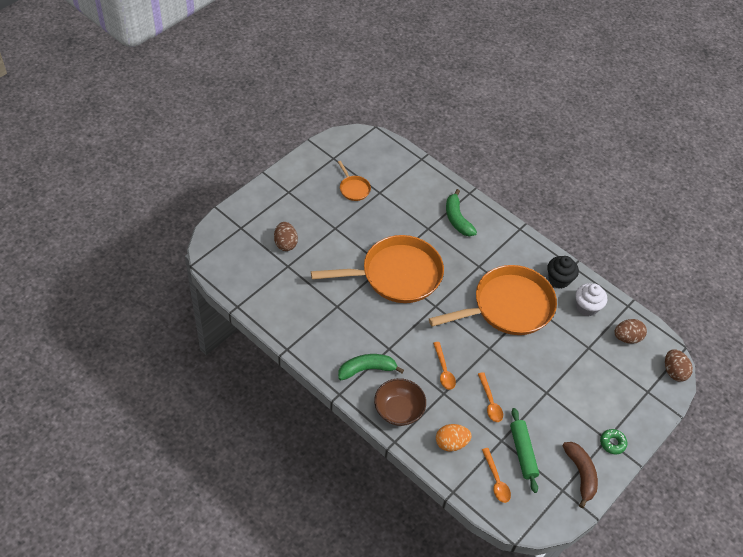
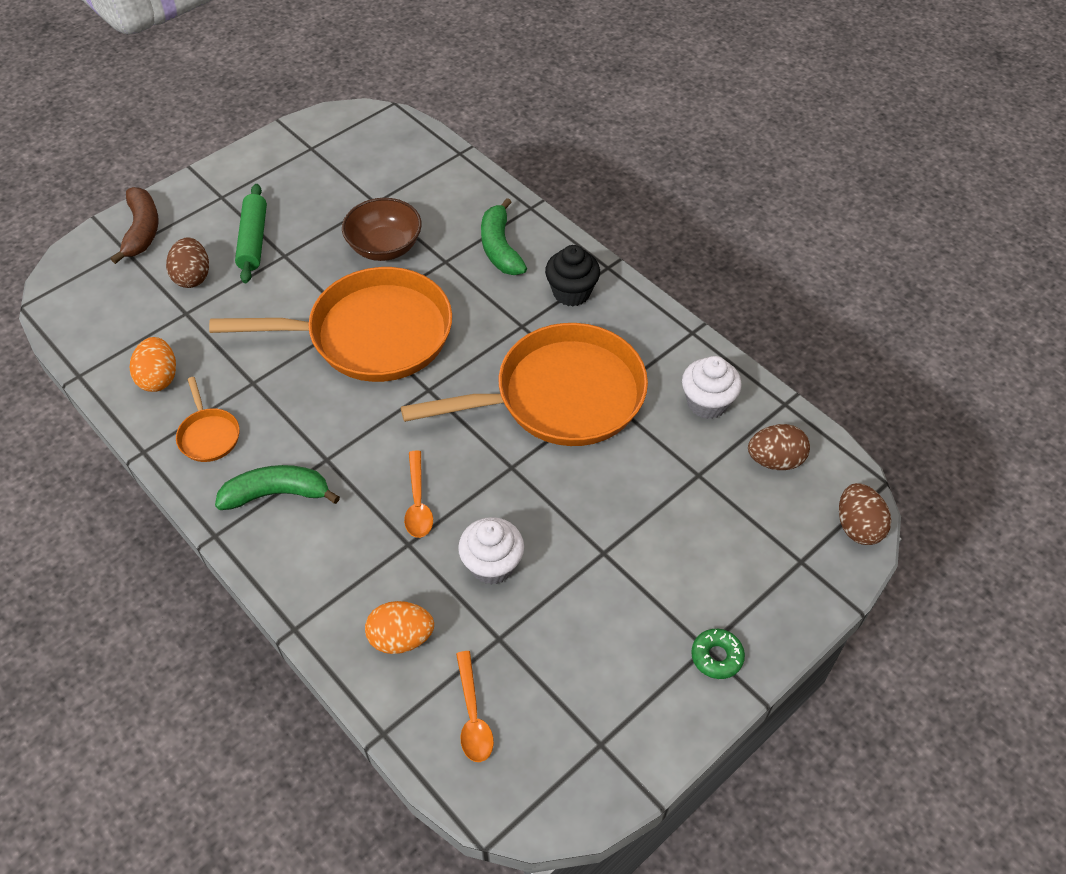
camera: 10 degrees right, 0 degrees up
orange pan [338,161,371,201] -> orange pan moved to [176,377,240,462]
brown bowl [374,378,426,426] -> brown bowl moved to [342,198,422,261]
orange spoon [478,372,503,422] -> white cupcake [458,517,524,585]
green rolling pin [510,408,539,493] -> green rolling pin moved to [235,184,267,283]
black cupcake [547,256,579,289] -> black cupcake moved to [545,245,600,306]
brown banana [562,442,598,508] -> brown banana moved to [111,187,158,264]
none -> orange egg [130,337,176,392]

